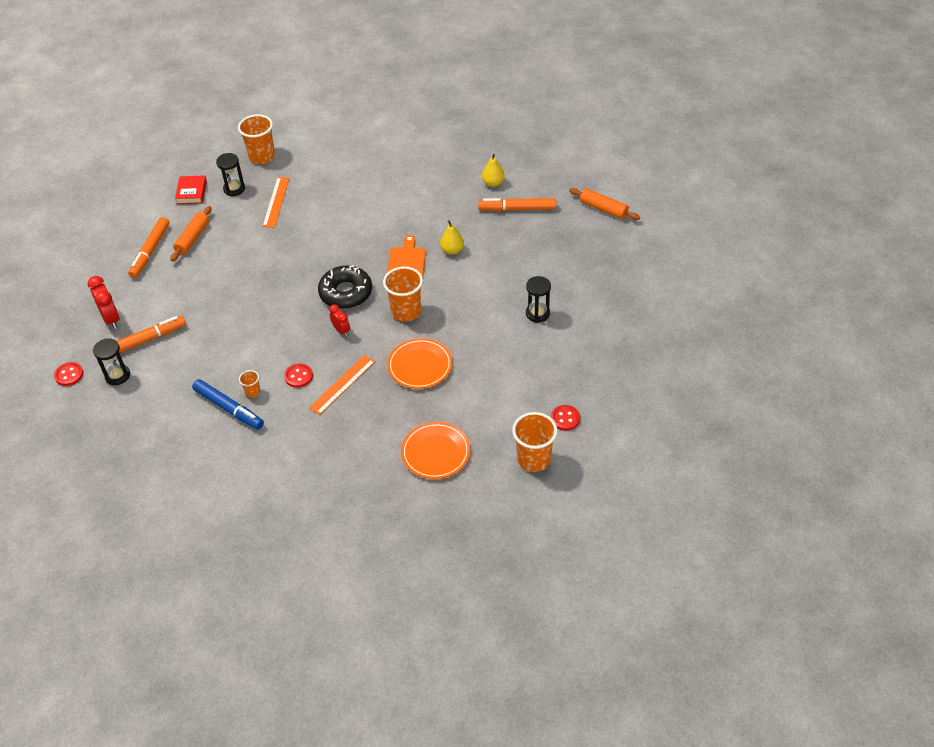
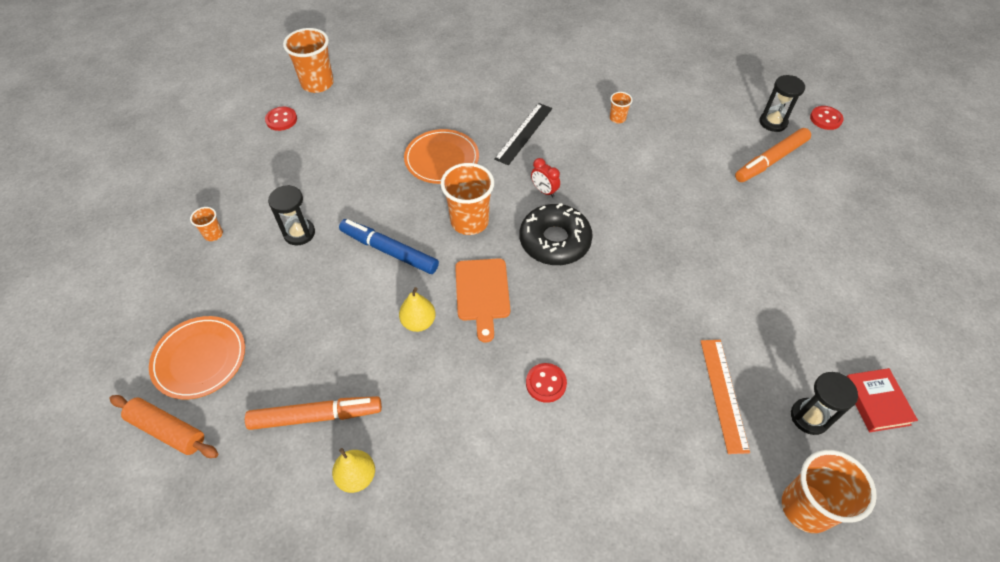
camera: 170 degrees right, 5 degrees up
red clock [88,276,119,329] -> none
orange marker [128,217,169,278] -> none
orange rolling pin [171,206,211,262] -> none
blue marker [192,379,264,430] -> blue marker moved to [339,219,439,274]
red button [284,364,313,388] -> red button moved to [526,363,567,403]
orange ruler [309,355,375,415] -> black ruler [494,103,552,165]
orange plate [401,422,470,479] -> orange plate moved to [149,316,245,399]
none -> orange cup [190,207,223,241]

